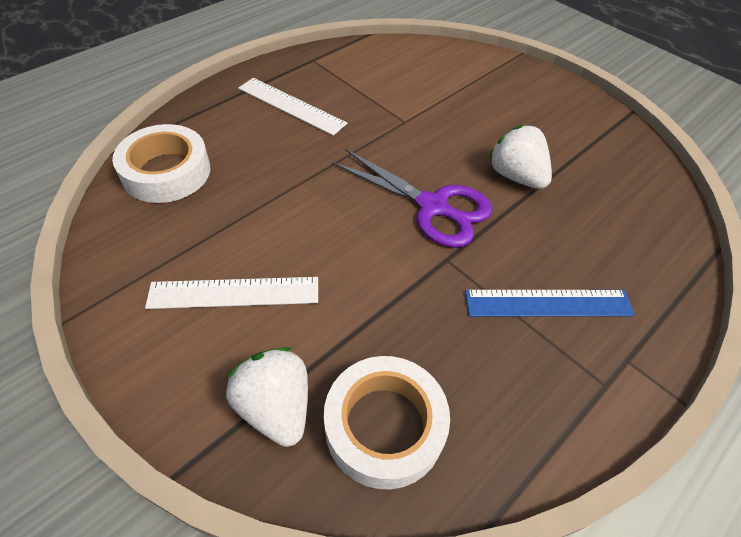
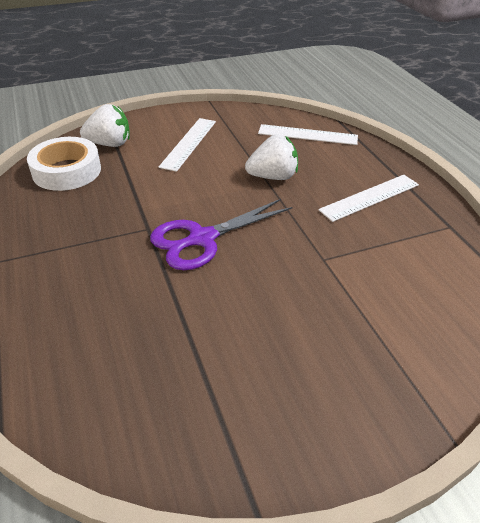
camera: 115 degrees right, 10 degrees down
white tape [112,124,210,203] -> white ruler [258,124,358,145]
blue ruler [465,290,634,317] -> none
white strawberry [489,125,552,189] -> white strawberry moved to [245,135,298,180]

